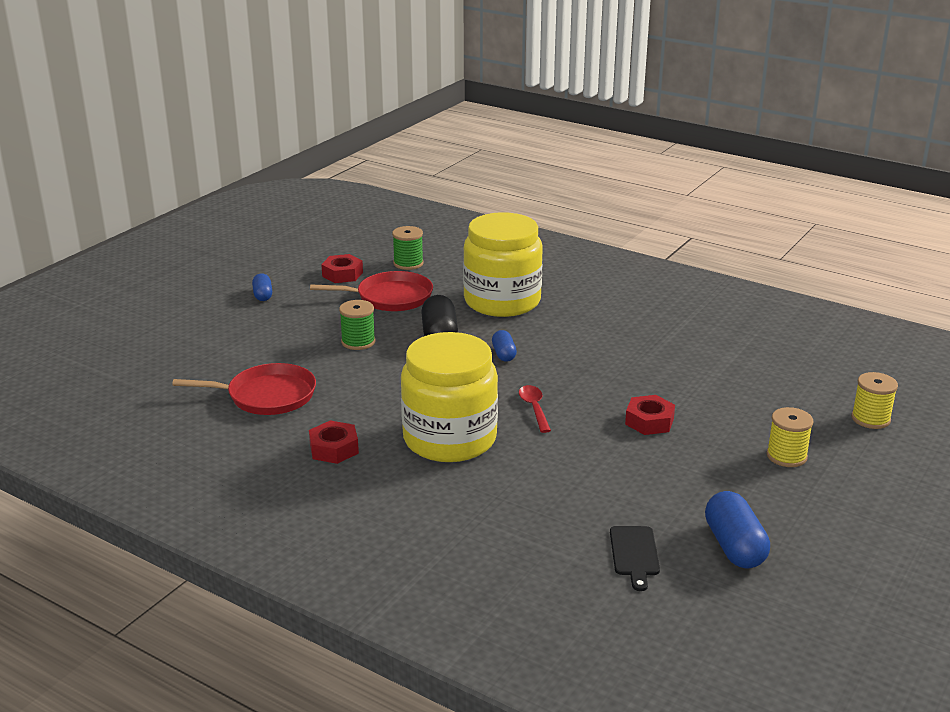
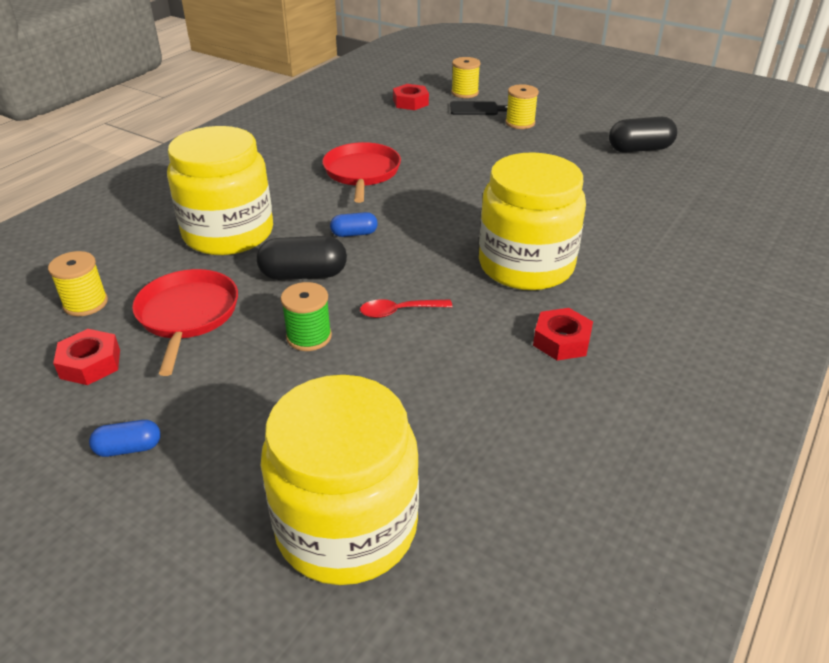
camera: 90 degrees left, 10 degrees up
red pan [172,363,316,415] -> red pan moved to [322,142,401,203]
green spool [392,226,424,270] -> yellow spool [48,251,108,316]
red spoon [519,385,551,433] -> red spoon moved to [360,299,452,318]
black cutting board [610,526,660,591] -> black cutting board moved to [450,101,508,115]
red nut [625,395,675,435] -> red nut moved to [393,84,429,110]
blue capsule [705,491,770,568] -> black capsule [609,117,677,153]
none -> yellow jar [261,375,419,585]

